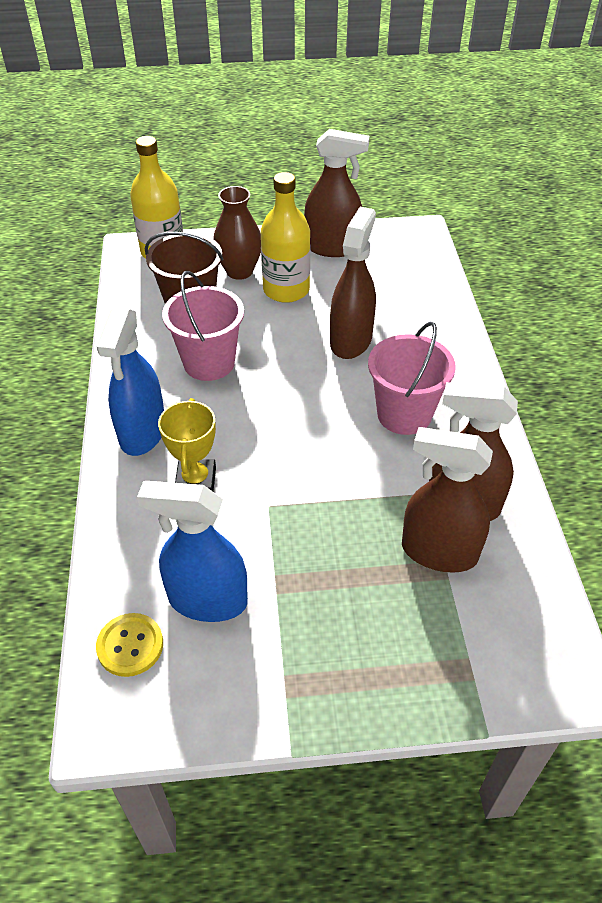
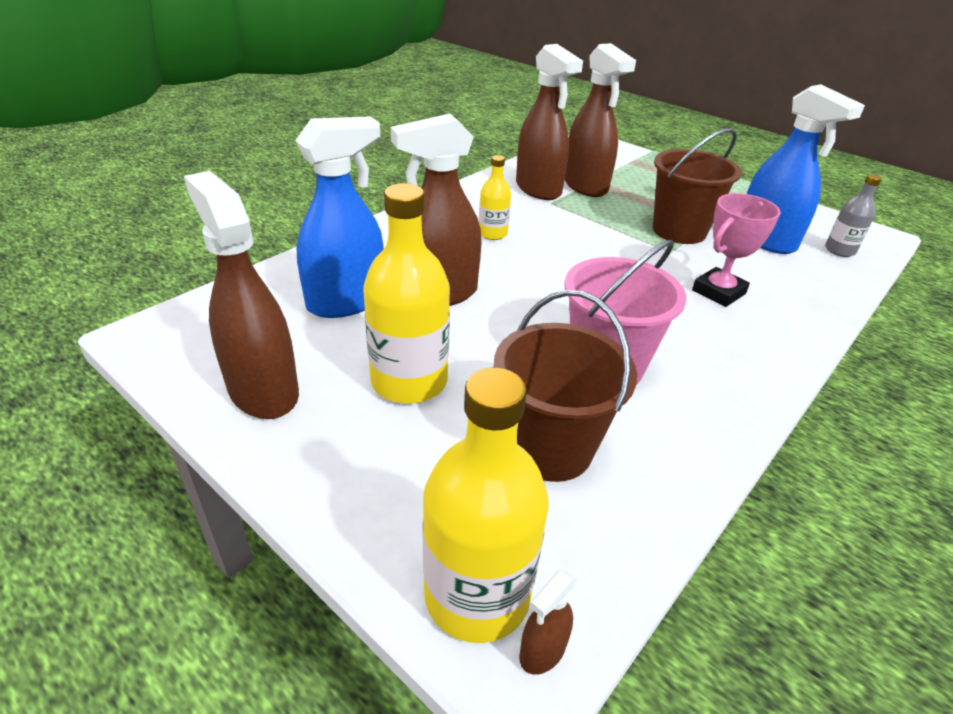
camera: 135 degrees left, 10 degrees down
blue spray bottle [96,308,164,456] -> blue spray bottle moved to [295,116,384,318]
yellow button [96,613,163,677] -> grey bottle [825,174,882,257]
yellow trophy [158,398,216,491] -> pink trophy [692,193,781,307]
brown vase [213,186,261,280] -> none
pink bucket [368,322,456,435] -> yellow bottle [479,155,511,240]
none -> brown spray bottle [519,570,577,675]
none -> brown bucket [653,128,742,244]

